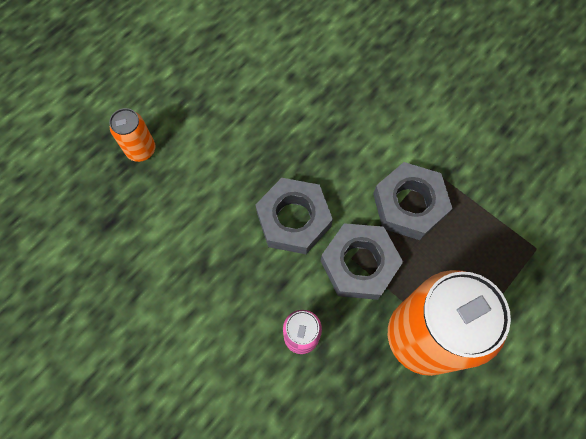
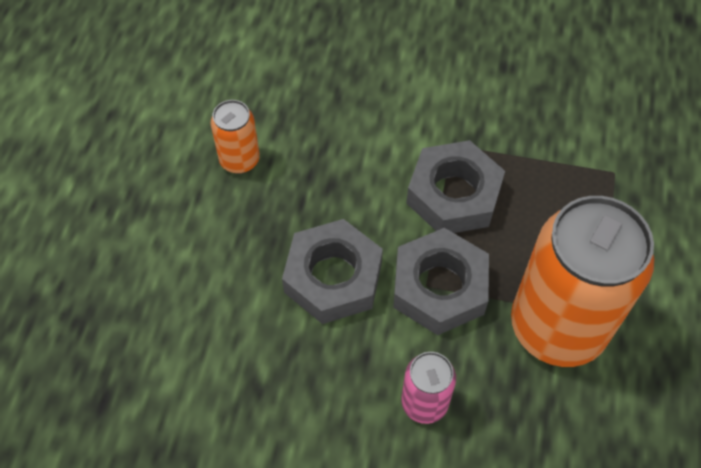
camera: 30 degrees left, 10 degrees down
orange can [109,108,156,162] -> orange can moved to [211,100,260,174]

